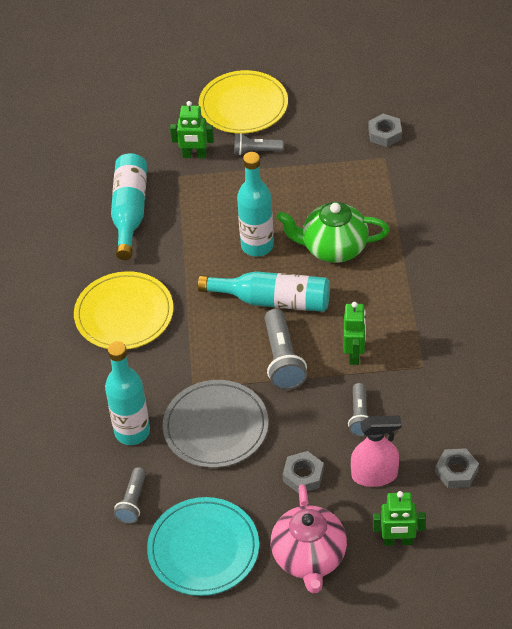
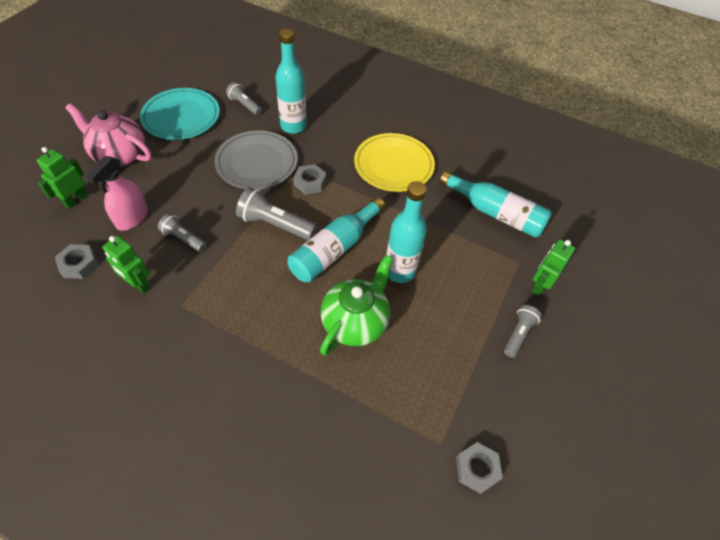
camera: 115 degrees right, 5 degrees up
yellow plate [199,70,288,134] -> none
grey nut [283,451,324,493] -> grey nut moved to [293,164,326,195]
green robot [344,302,366,365] -> green robot moved to [102,236,151,294]

